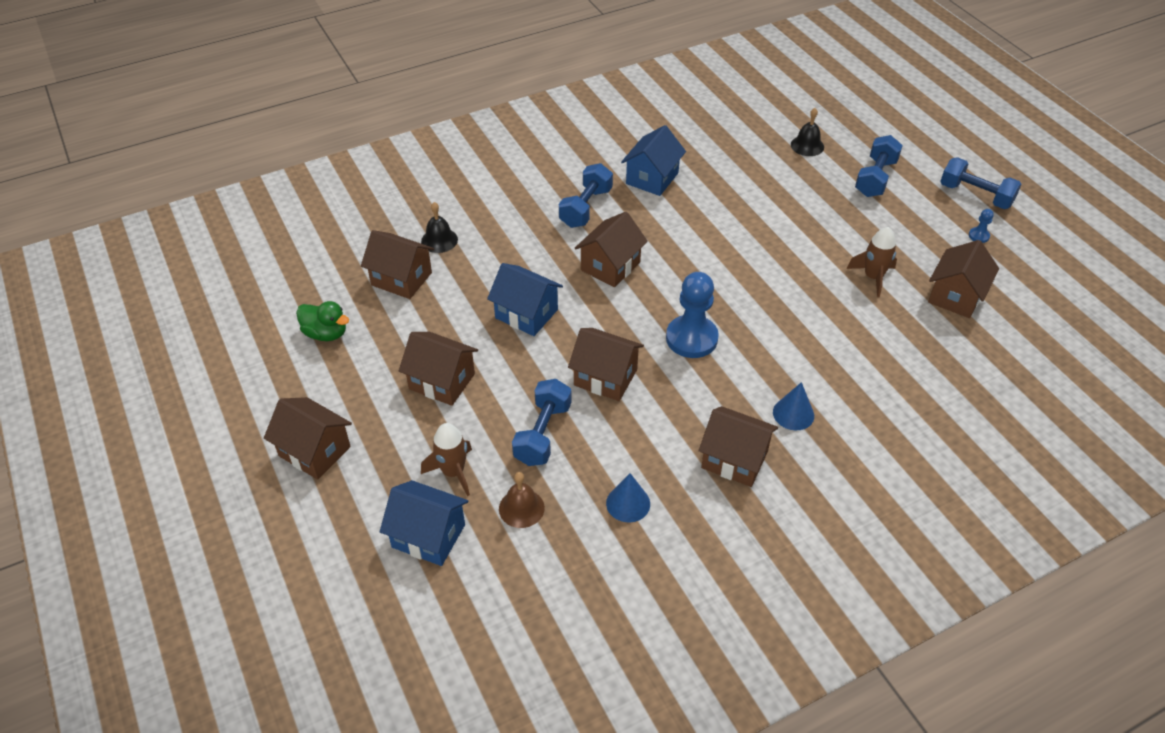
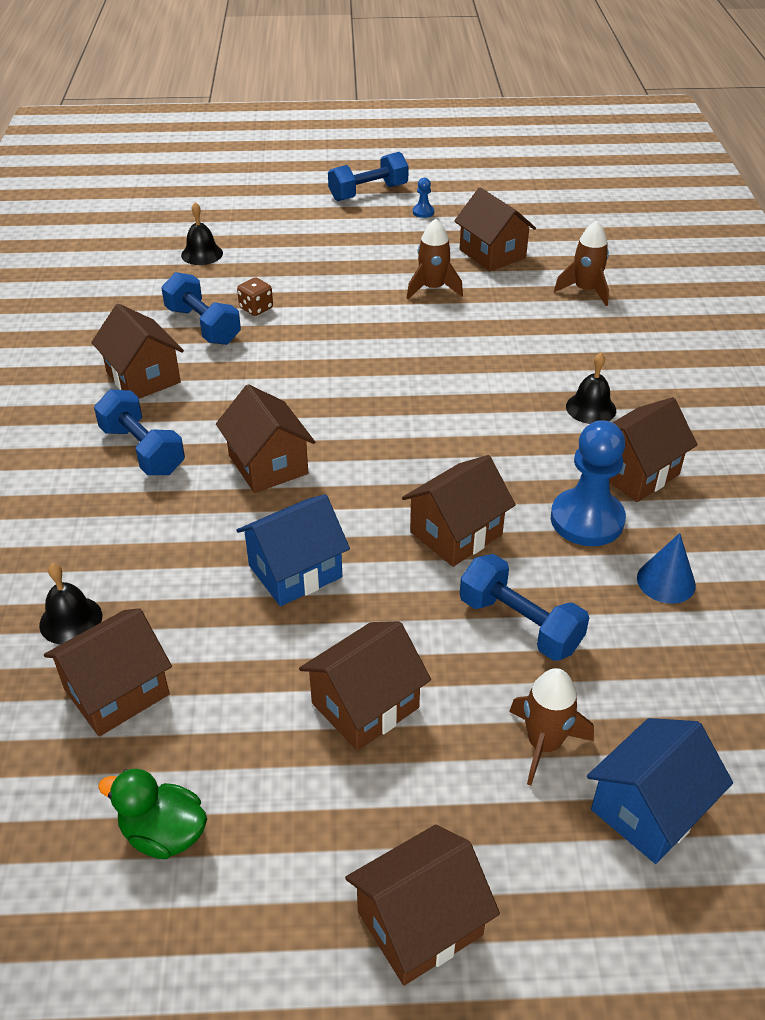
camera: 65 degrees left, 5 degrees down
green duck [296,301,349,341] -> green duck turned 120 degrees counterclockwise [98,769,207,859]
brown bell [499,472,545,528] -> none
blue house [621,125,686,196] -> brown house [91,304,184,399]
blue pawn [666,272,719,358] -> blue pawn moved to [551,420,626,546]
blue cone [773,382,814,430] -> black bell [566,353,616,424]
blue dumbbell [855,135,903,197] -> blue dumbbell moved to [161,272,241,345]
none -> brown dice [237,277,273,316]
none -> brown rocket [554,220,609,306]

